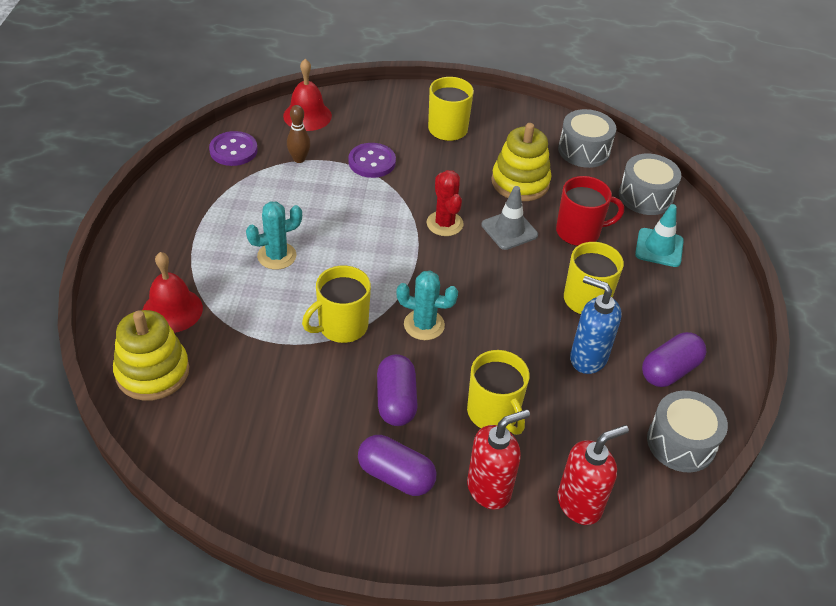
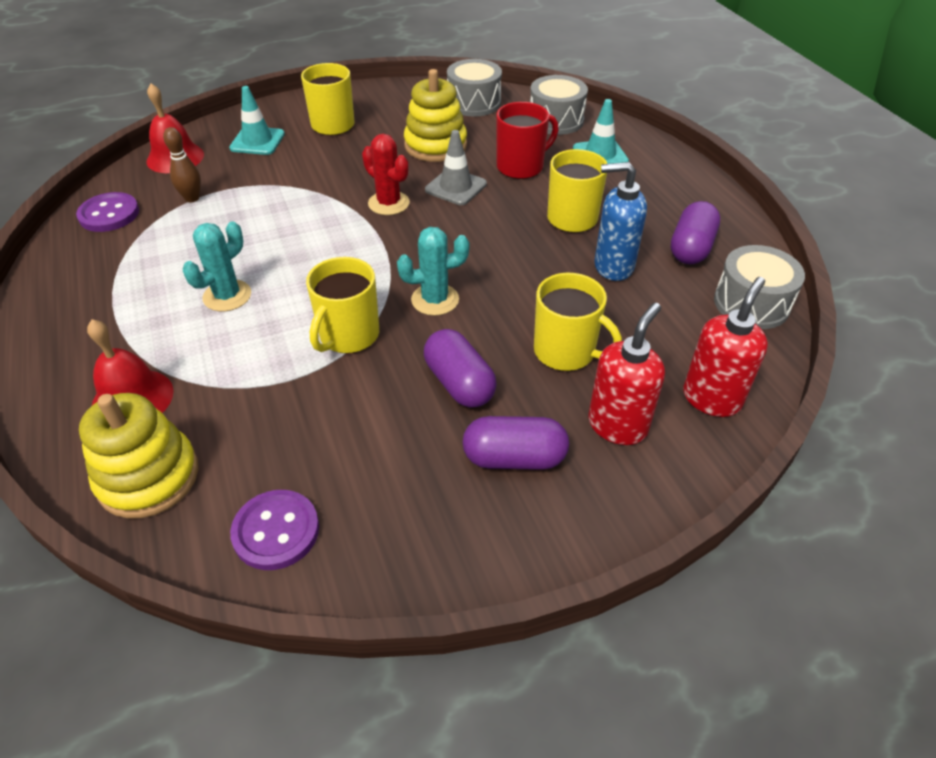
camera: 25 degrees left, 0 degrees up
purple button [348,143,396,178] -> purple button moved to [230,490,319,570]
none -> turquoise traffic cone [229,86,285,155]

